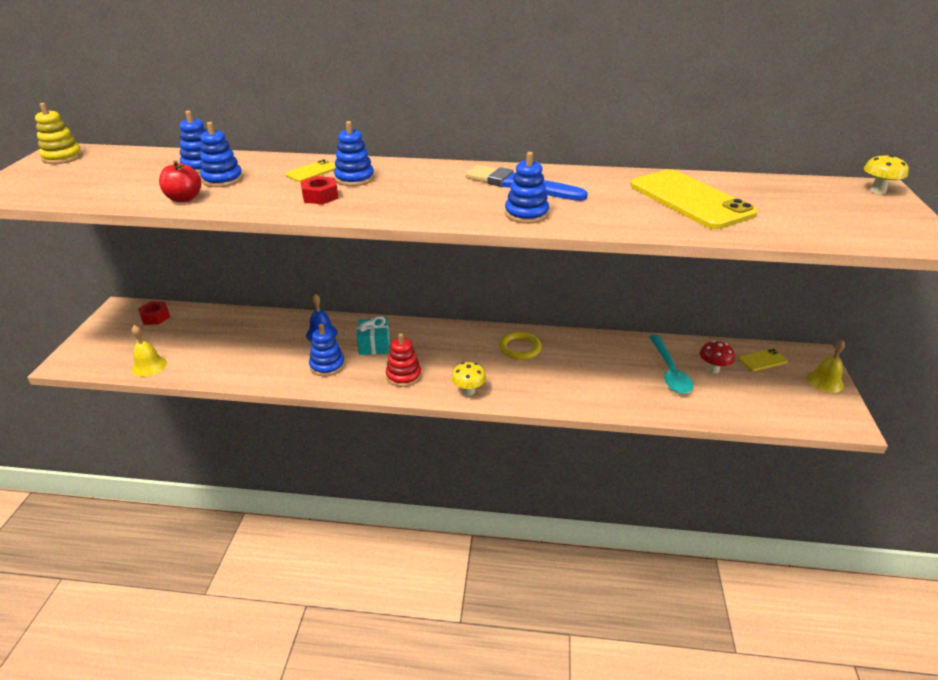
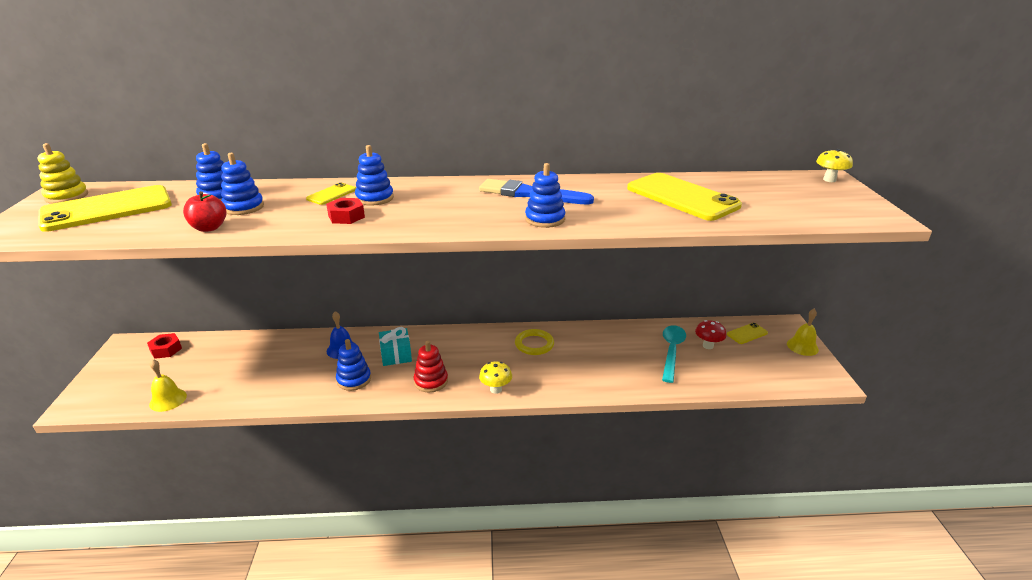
camera: 10 degrees left, 5 degrees down
turquoise spoon [649,335,693,394] -> turquoise spoon turned 150 degrees counterclockwise [662,325,686,383]
none -> yellow phone [38,185,172,232]

